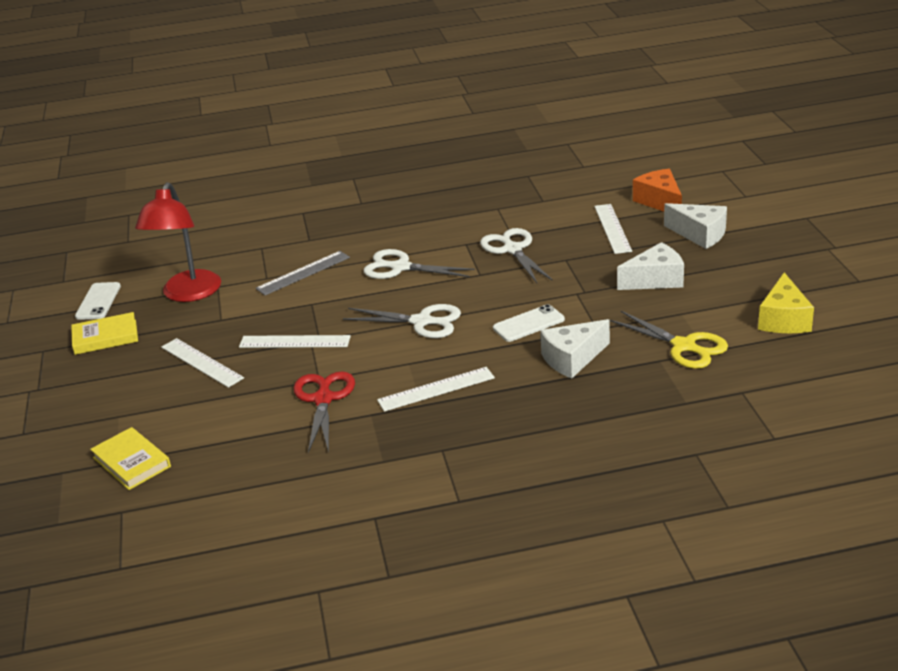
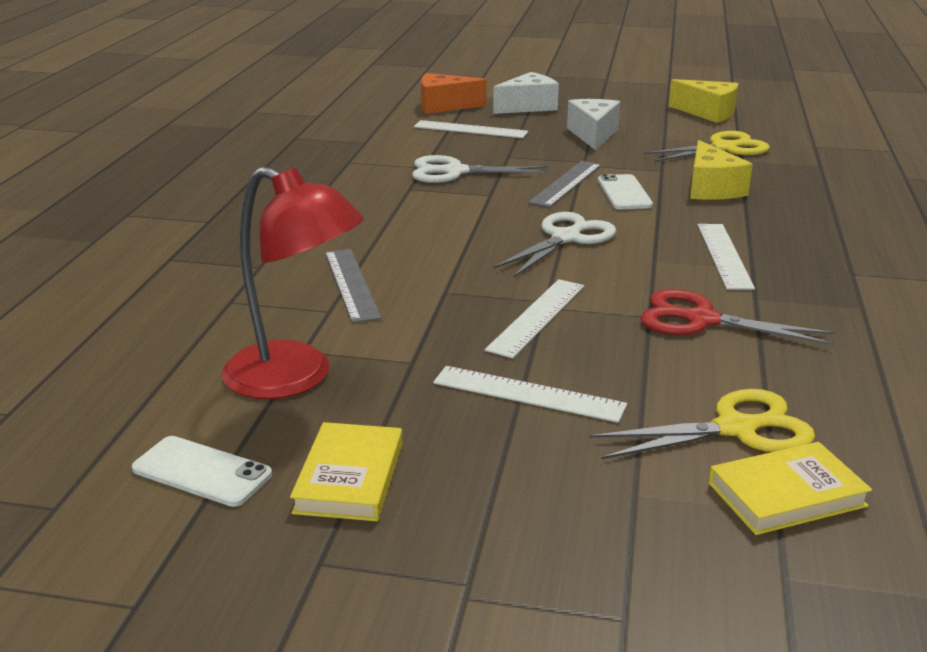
camera: 70 degrees left, 5 degrees down
white ruler [161,338,244,388] -> white ruler turned 45 degrees clockwise [433,366,627,423]
white scissors [364,249,475,279] -> none
white cheese [540,319,610,379] -> yellow cheese [690,140,753,200]
none -> grey ruler [528,161,601,208]
none -> yellow scissors [589,389,815,459]

